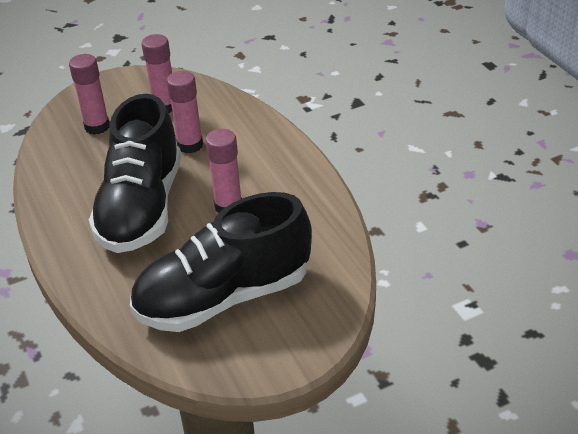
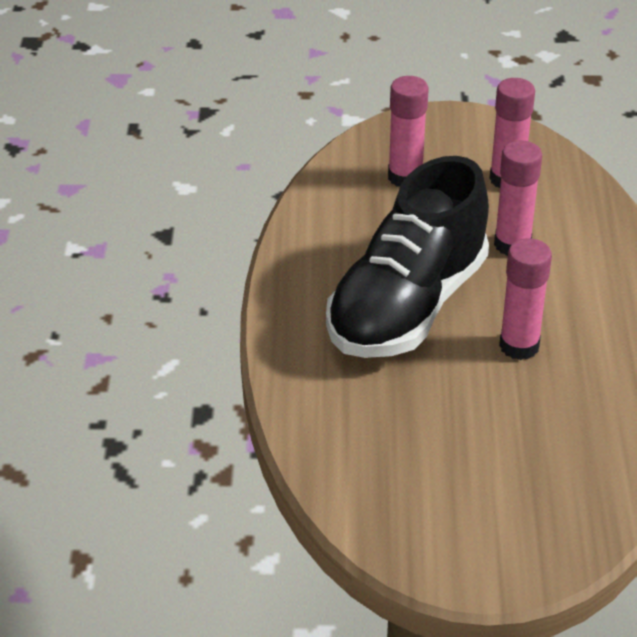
camera: 25 degrees right, 0 degrees up
black shoe [130,192,312,332] -> none

